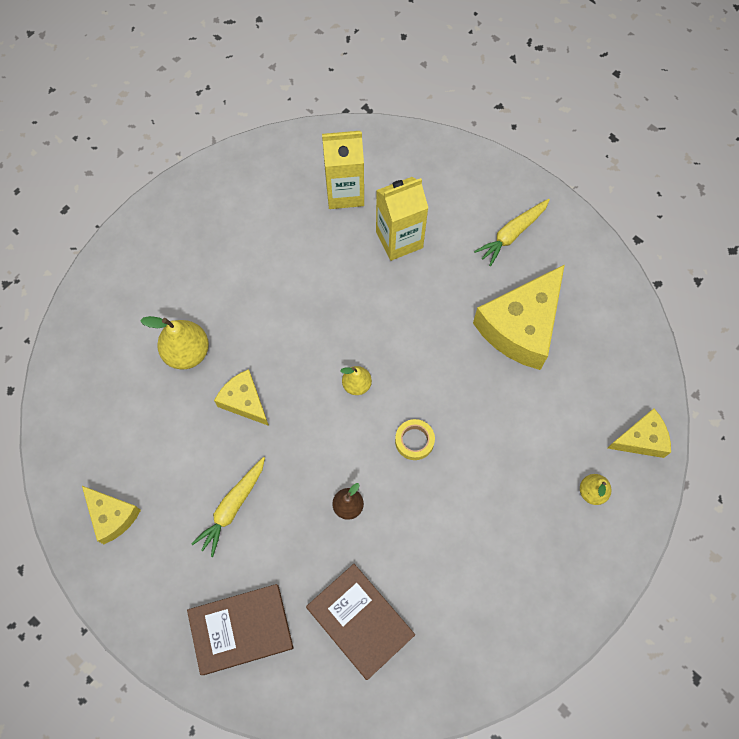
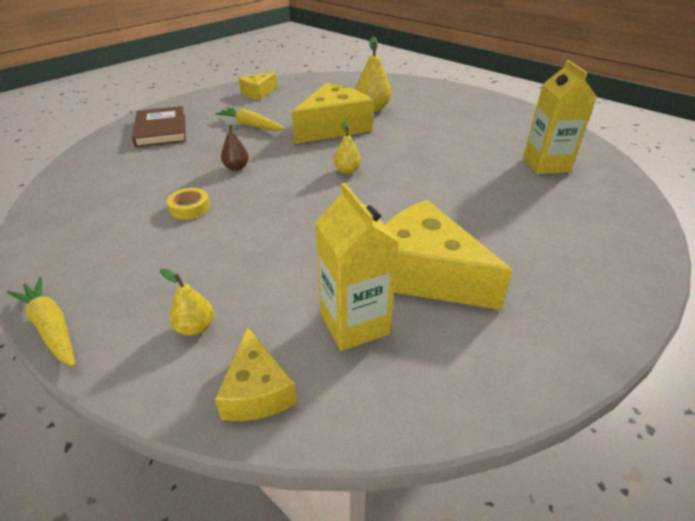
camera: 90 degrees right, 30 degrees down
yellow cheese [214,369,269,426] -> yellow cheese [292,83,373,144], size x1.84
brown book [306,564,415,680] -> none
yellow carton [376,177,428,261] -> yellow carton moved to [315,183,399,351]
yellow tape [395,419,435,460] -> yellow tape moved to [167,188,210,220]
yellow carrot [474,199,550,266] -> yellow carrot moved to [7,277,76,367]

